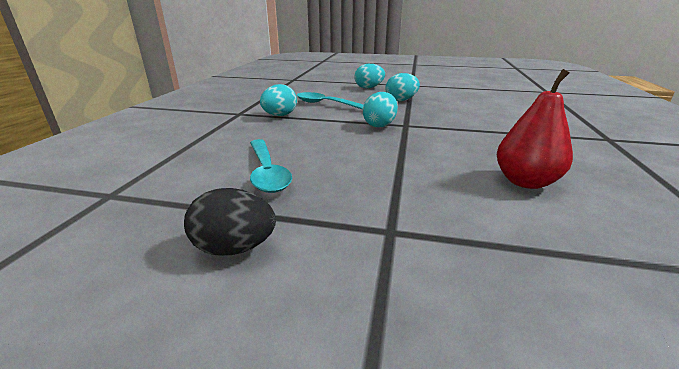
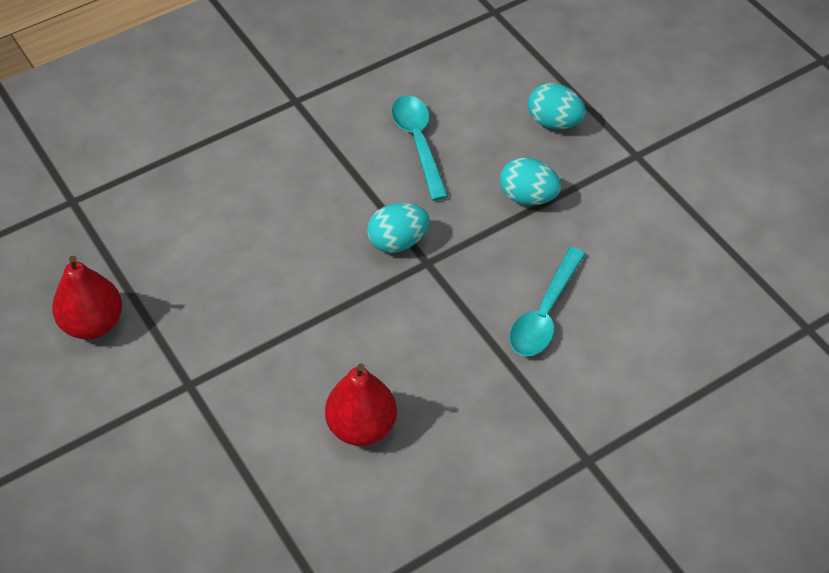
camera: 45 degrees right, 25 degrees up
black egg [184,188,276,255] -> red pear [52,256,122,339]
turquoise spoon [250,139,292,193] -> turquoise spoon moved to [510,247,586,356]
turquoise egg [260,84,297,116] -> none

